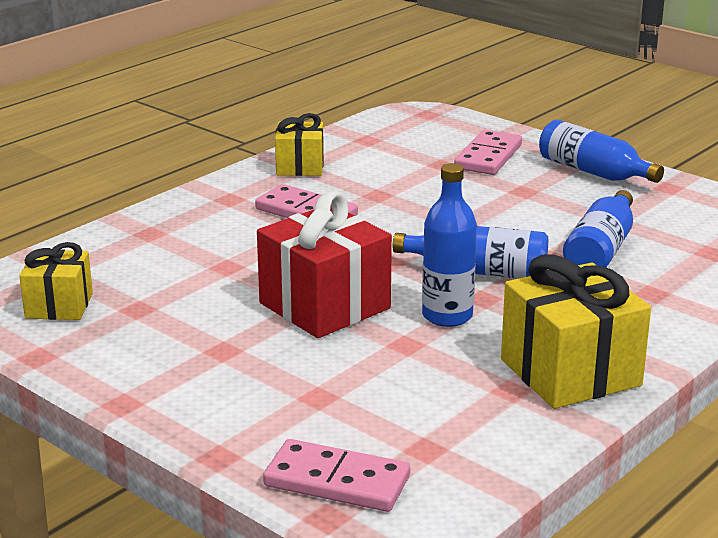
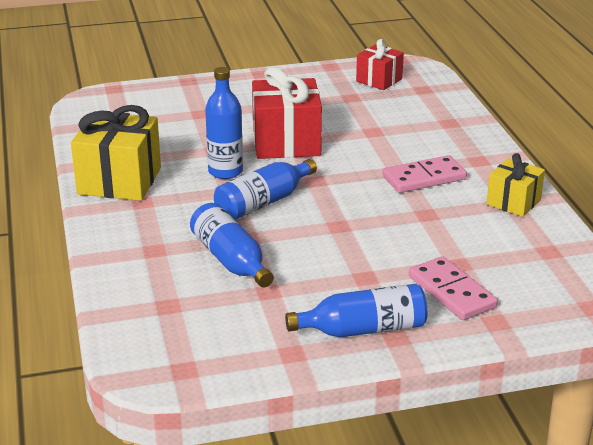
camera: 125 degrees right, 5 degrees up
yellow gift [19,242,93,320] -> red gift [356,39,404,90]
pink domino [263,439,410,512] -> none

